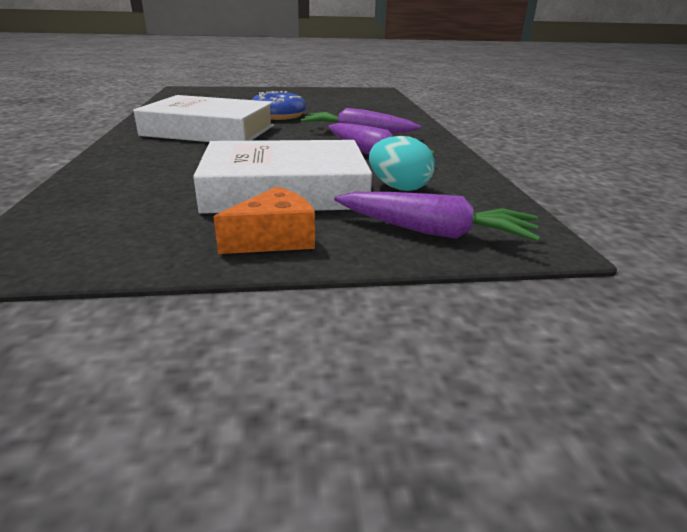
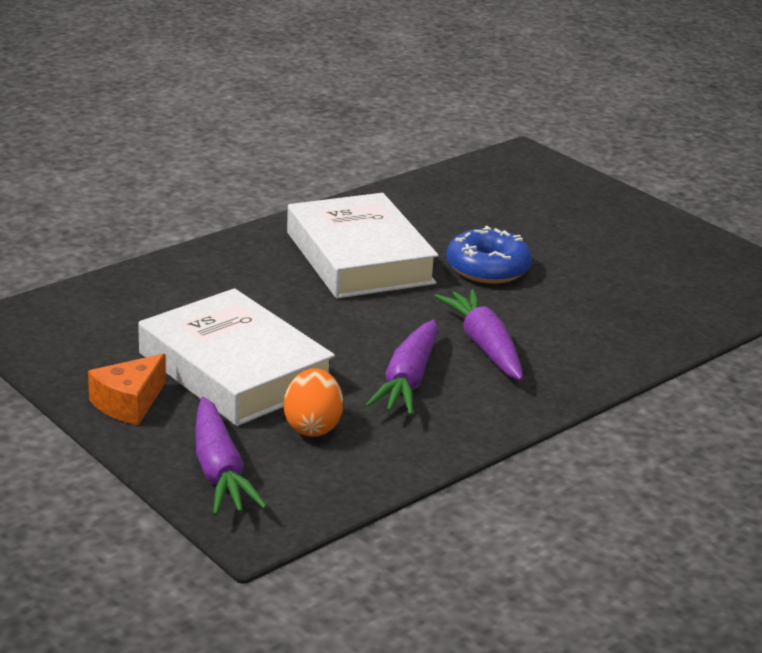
camera: 55 degrees right, 0 degrees up
orange cheese [214,186,315,254] -> orange cheese turned 105 degrees clockwise [88,354,166,425]
turquoise egg [369,136,435,191] -> orange egg [284,368,343,437]

